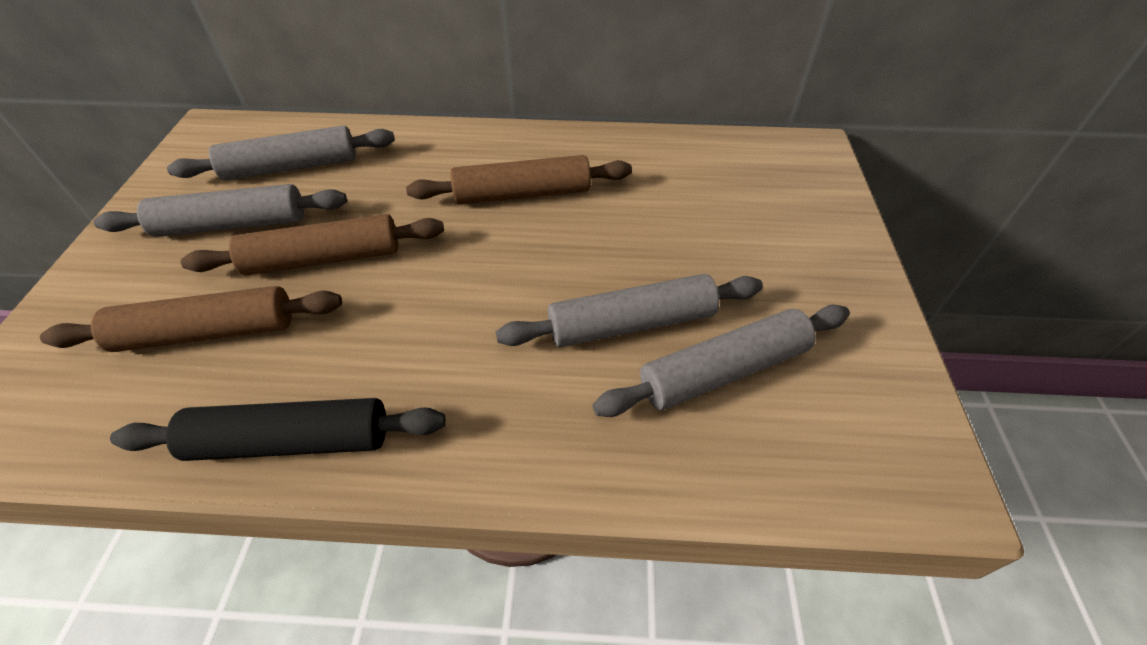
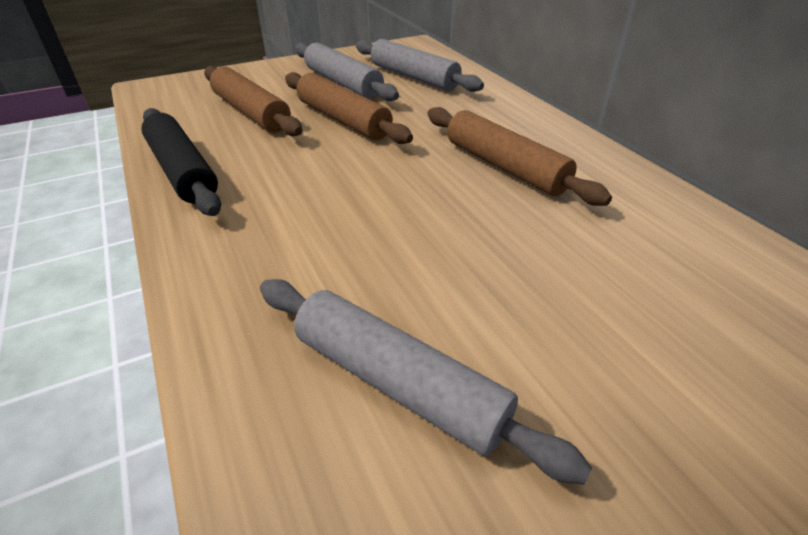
camera: 60 degrees right, 10 degrees down
grey rolling pin [496,274,763,347] -> none

